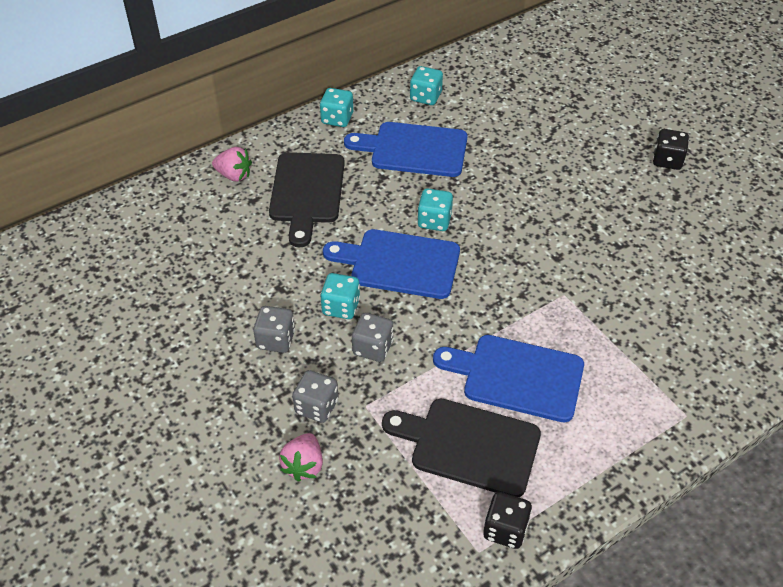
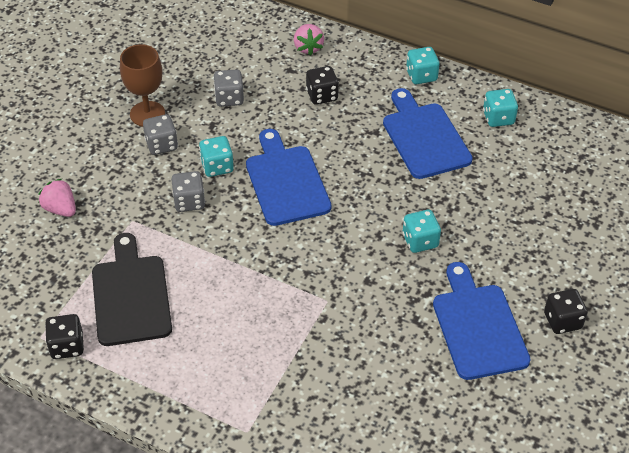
camera: 60 degrees right, 0 degrees up
black cutting board [269,152,345,247] -> black dice [306,66,339,105]
pink strawberry [279,433,323,482] -> pink strawberry turned 60 degrees clockwise [38,179,76,217]
grey dice [292,370,339,423] -> grey dice moved to [213,69,244,107]
turquoise dice [417,188,453,231] -> turquoise dice moved to [403,210,441,253]
blue cutting board [433,335,584,422] -> blue cutting board moved to [433,262,531,380]
none -> brown goblet [120,44,165,127]

